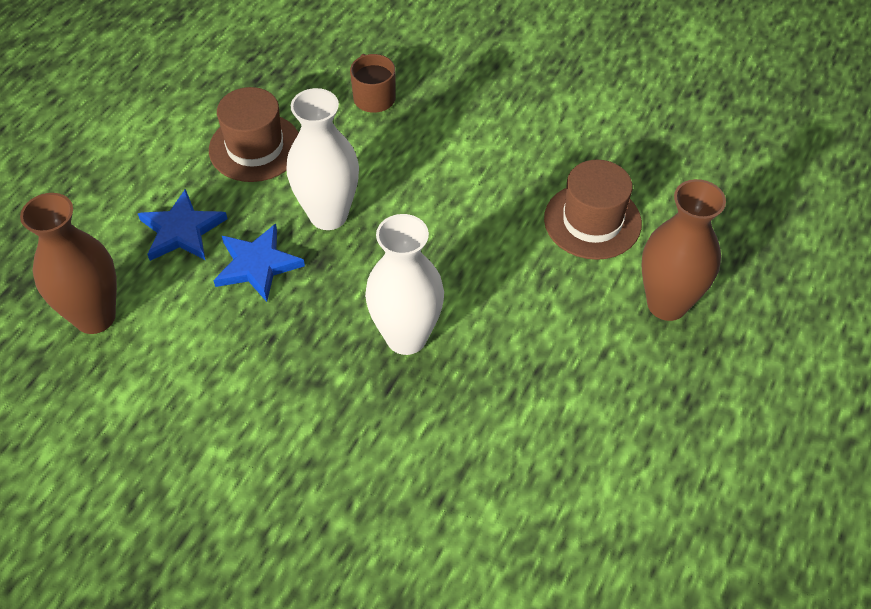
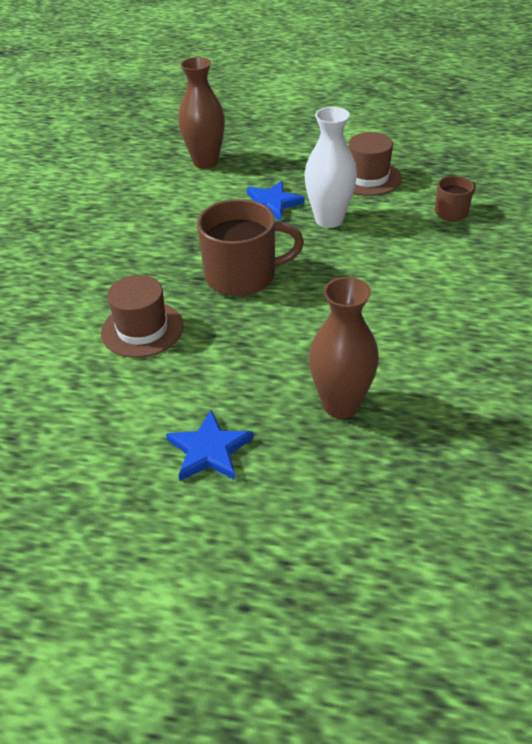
camera: 75 degrees right, 10 degrees down
blue star [138,189,228,261] -> blue star moved to [166,410,253,481]
white vase [365,214,444,355] -> brown mug [197,199,304,296]
brown hat [544,160,642,260] -> brown hat moved to [101,275,184,358]

